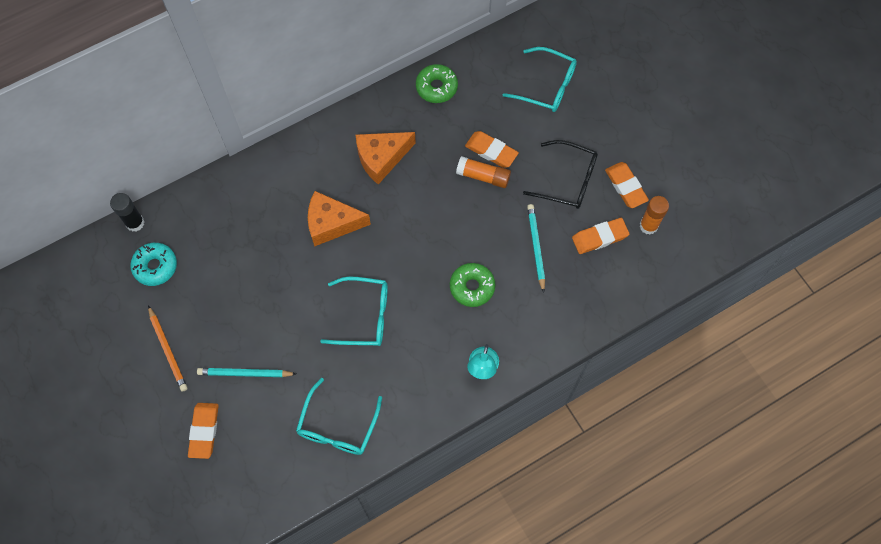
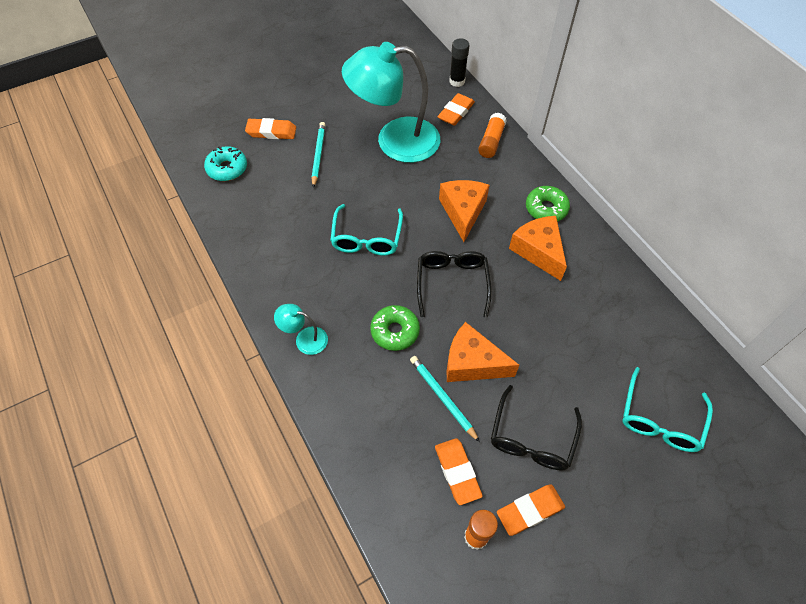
camera: 90 degrees right, 10 degrees down
turquoise donut [130,243,177,286] -> turquoise donut moved to [204,146,247,181]
orange pencil [148,306,187,392] -> none
turquoise glasses [296,378,382,455] -> none
green donut [416,64,458,103] -> green donut moved to [526,186,570,222]
orange glue stick [456,156,511,188] -> orange glue stick moved to [478,113,507,158]
orange eraser [465,131,519,168] -> orange eraser moved to [438,93,475,126]
turquoise pencil [527,204,545,293] -> turquoise pencil turned 120 degrees counterclockwise [410,356,480,442]
none -> turquoise lamp [342,42,440,163]
none -> black glasses [417,251,492,318]
none -> orange cheese [446,322,519,382]

